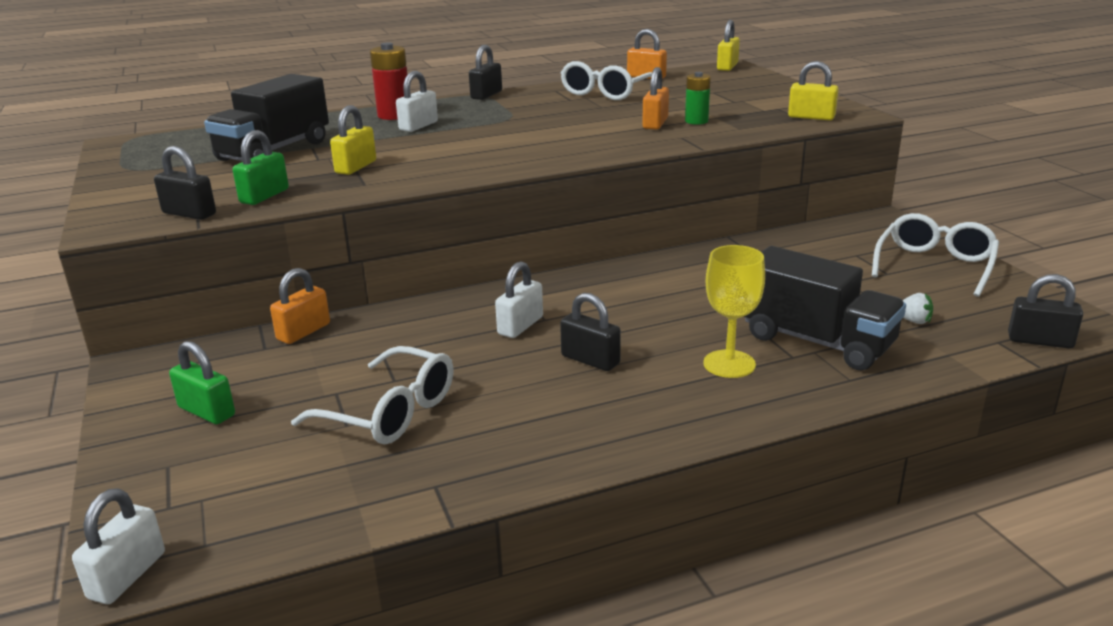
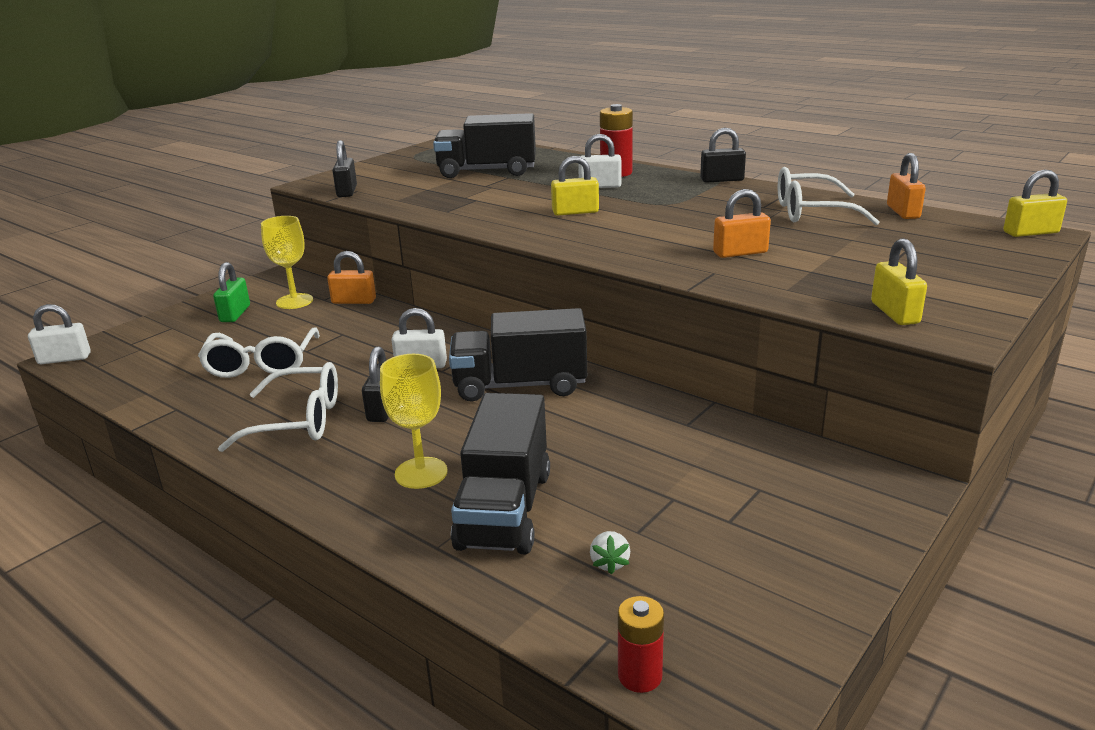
camera: 60 degrees right, 0 degrees up
green padlock [233,130,289,205] -> none
yellow padlock [330,105,376,175] -> yellow padlock moved to [551,156,599,215]
green battery [685,72,711,125] -> none
white glasses [872,213,999,297] -> white glasses moved to [218,362,338,452]
black padlock [1008,274,1083,348] -> red battery [618,596,664,693]
none -> yellow goblet [261,216,313,309]
none -> black truck [449,308,587,402]

